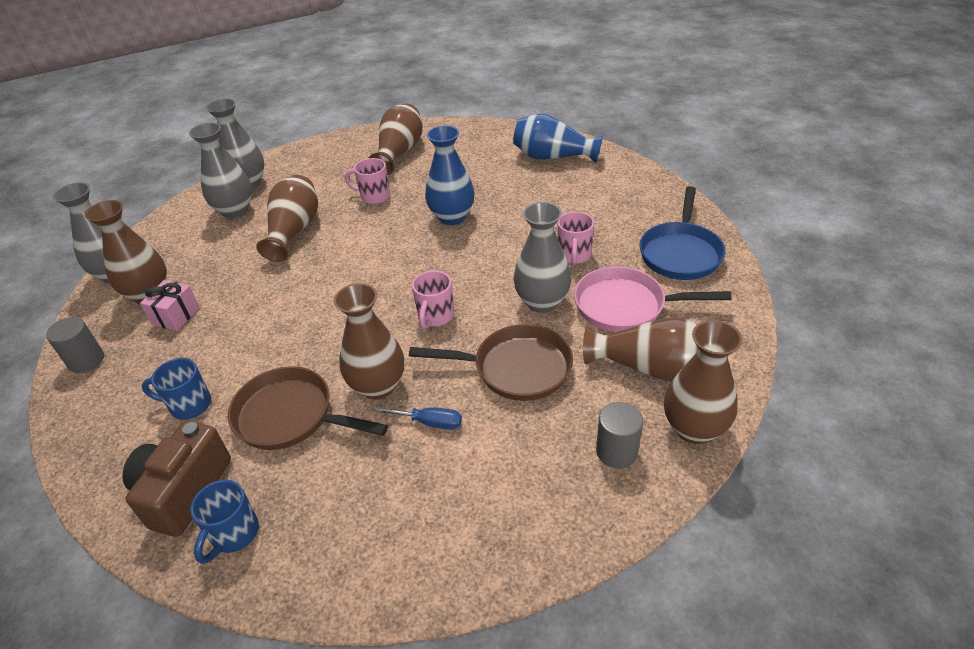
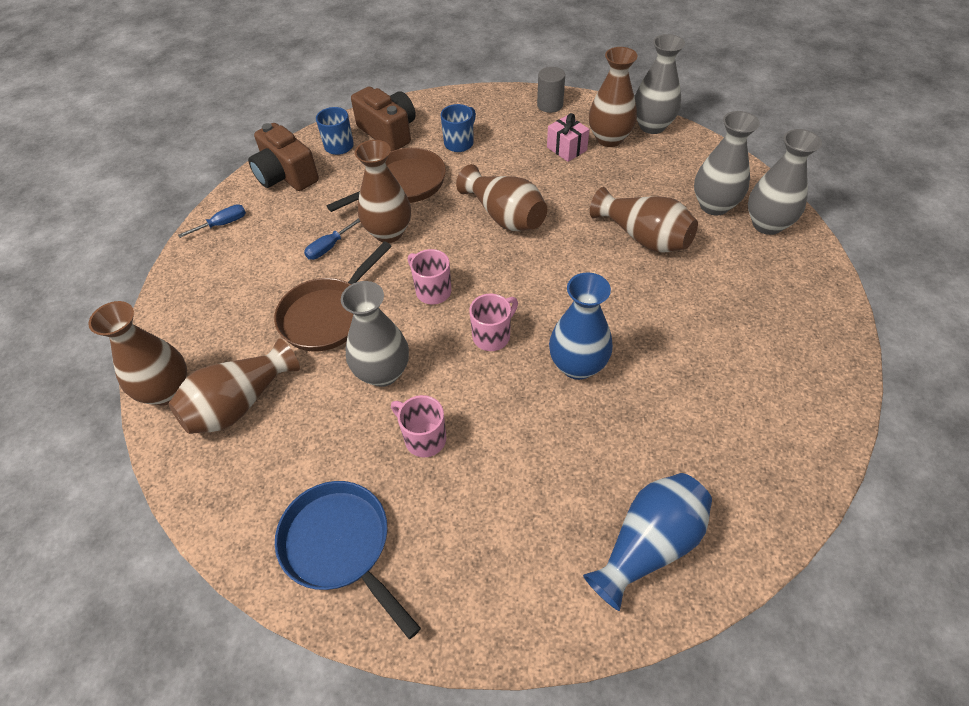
camera: 120 degrees right, 10 degrees up
pink mug [345,158,390,204] -> pink mug moved to [469,294,518,351]
brown vase [369,103,423,175] -> brown vase moved to [456,164,547,231]
pink pan [574,266,732,332] -> none
grey cylinder [596,402,643,469] -> none
none -> blue screwdriver [178,204,246,238]
none -> brown camera [248,123,319,191]

